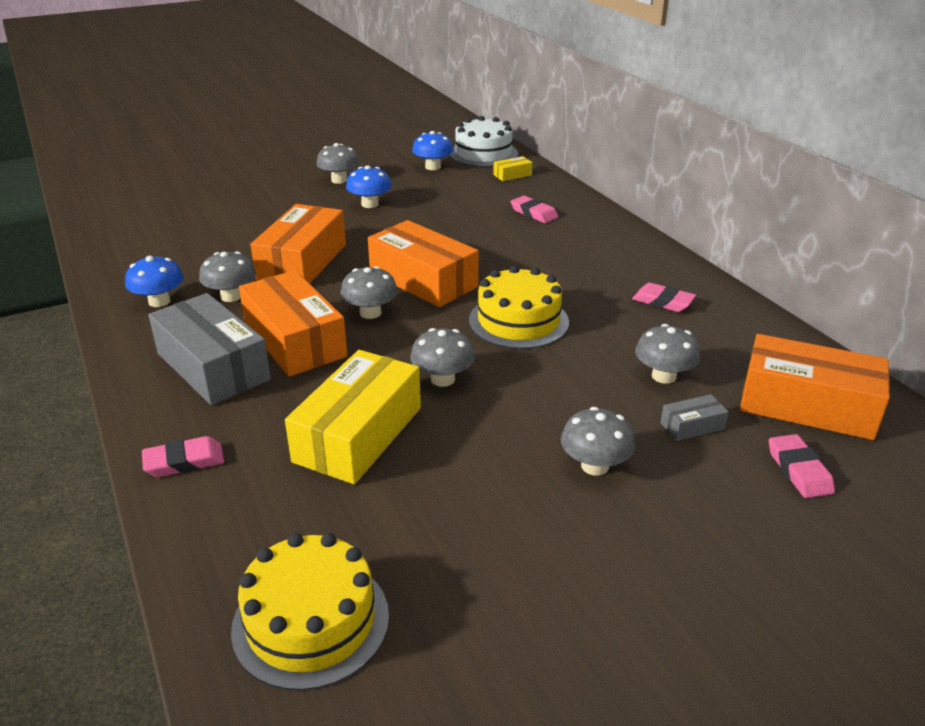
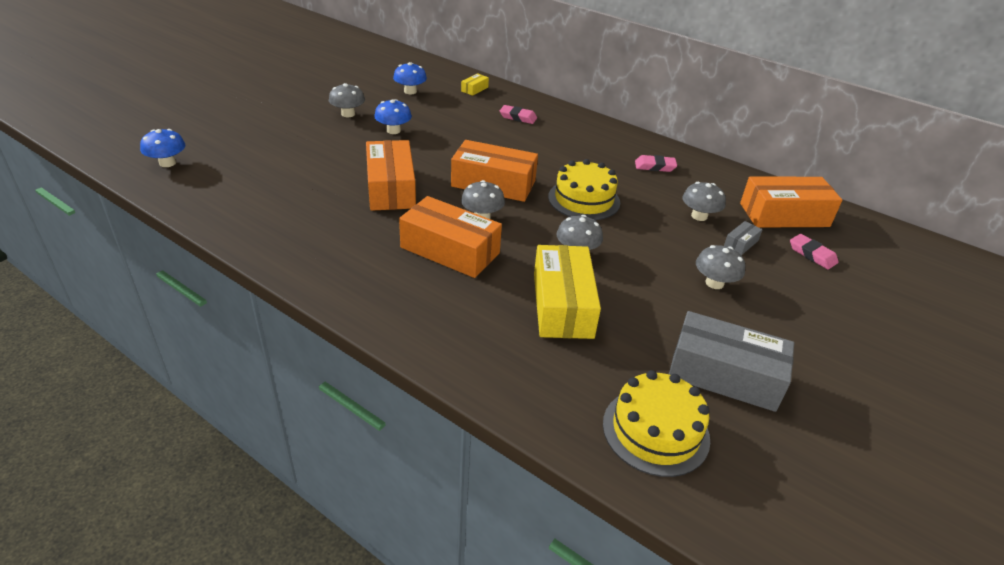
camera: 30 degrees left, 5 degrees up
blue mushroom [125,256,184,307] -> blue mushroom moved to [140,129,185,167]
pink eraser [142,436,224,477] -> none
grey box [148,293,271,405] -> grey box moved to [669,311,794,412]
grey mushroom [199,251,256,302] -> none
white cake [449,116,518,167] -> none

